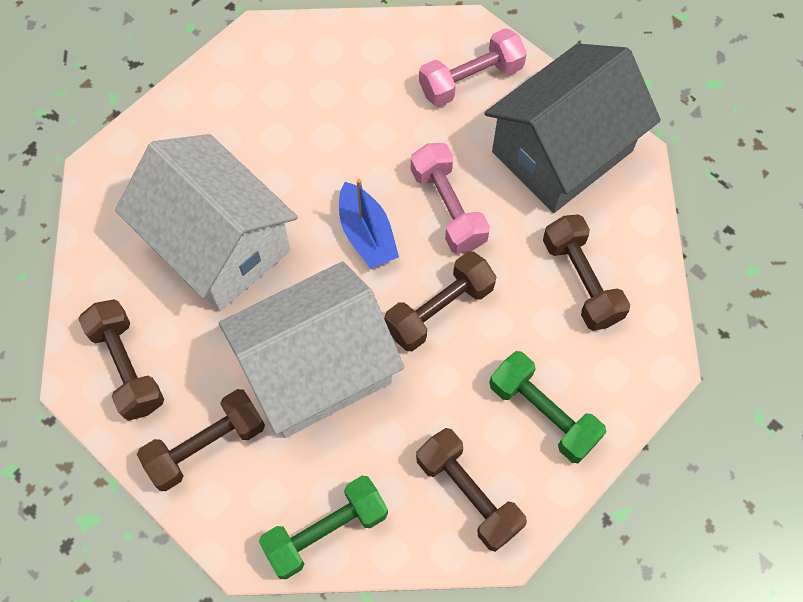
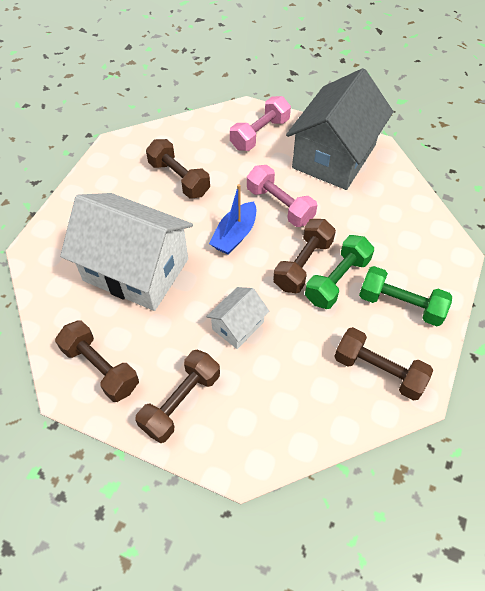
camera: 20 degrees left, 10 degrees down
white house [219,261,404,438] -> white house [206,287,270,349], size x0.46
green dumbbell [259,476,388,579] -> green dumbbell moved to [305,235,374,309]
blue boat [339,179,399,269] -> blue boat turned 75 degrees clockwise [209,184,256,255]
brown dumbbell [543,214,630,331] -> brown dumbbell moved to [146,139,210,199]

